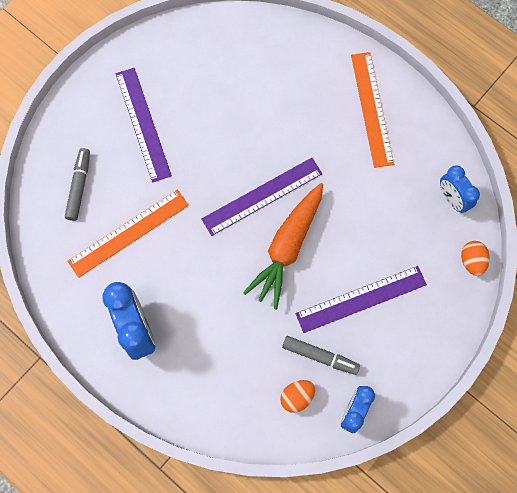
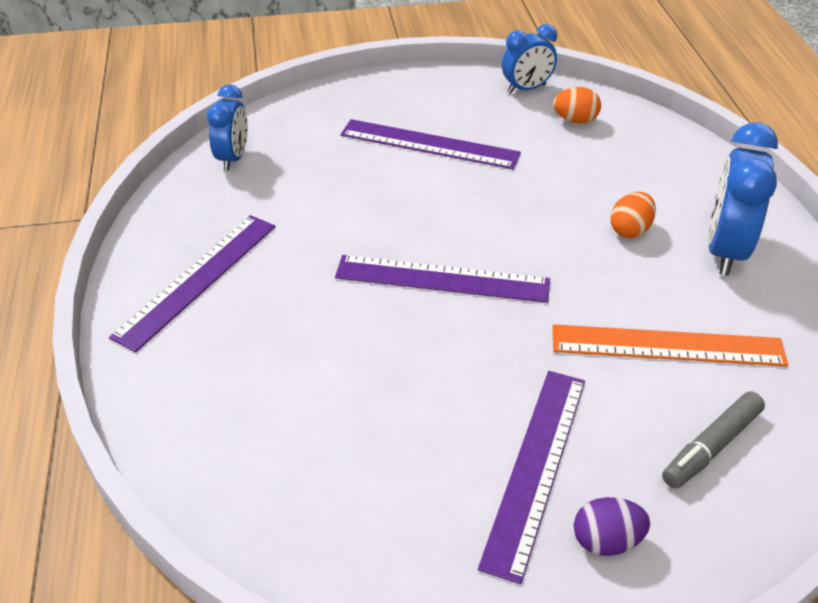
camera: 140 degrees left, 30 degrees down
orange carrot [243,183,323,309] -> none
grey marker [282,336,360,375] -> none
orange ruler [351,52,394,168] -> purple ruler [109,215,275,352]
orange egg [461,241,490,276] -> orange egg moved to [610,192,656,238]
none -> purple egg [574,497,650,556]

